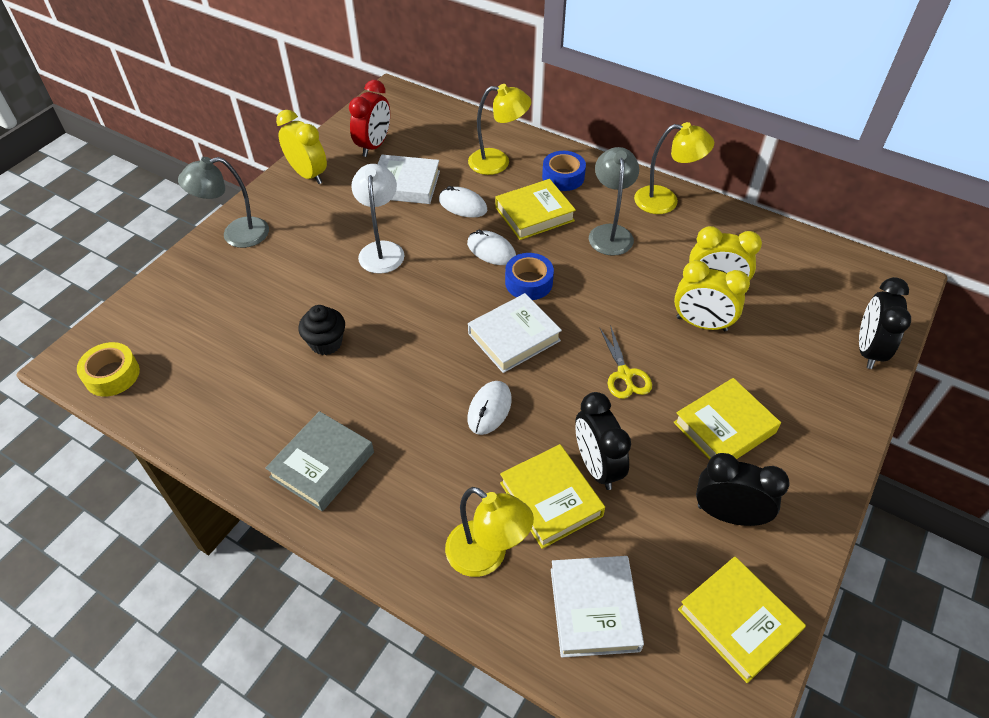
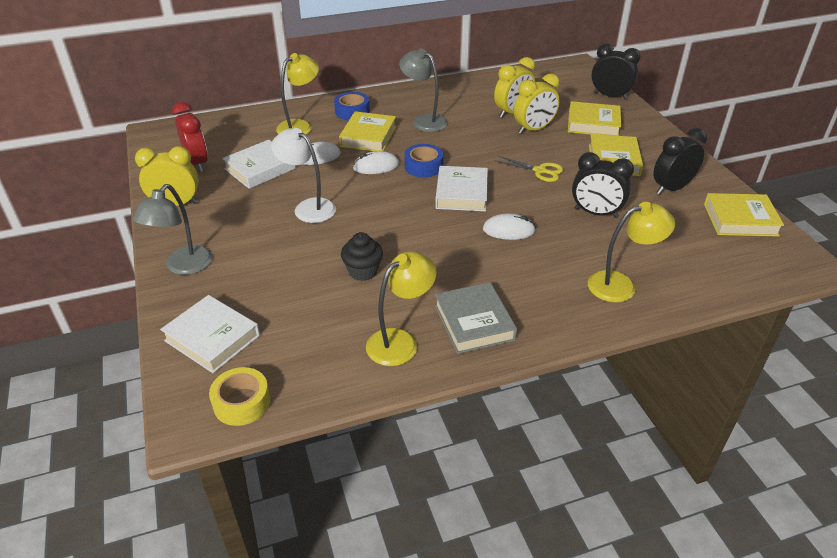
camera: 50 degrees left, 10 degrees down
white mouse [468,381,512,435] -> white mouse turned 60 degrees counterclockwise [483,213,536,240]
yellow book [500,444,605,549] -> yellow book moved to [568,101,621,136]
white book [551,556,644,658] -> white book moved to [160,295,260,373]
yellow lamp [634,122,714,214] -> yellow lamp moved to [366,251,437,366]
black clock [859,277,911,369] -> black clock turned 150 degrees clockwise [592,43,641,100]

